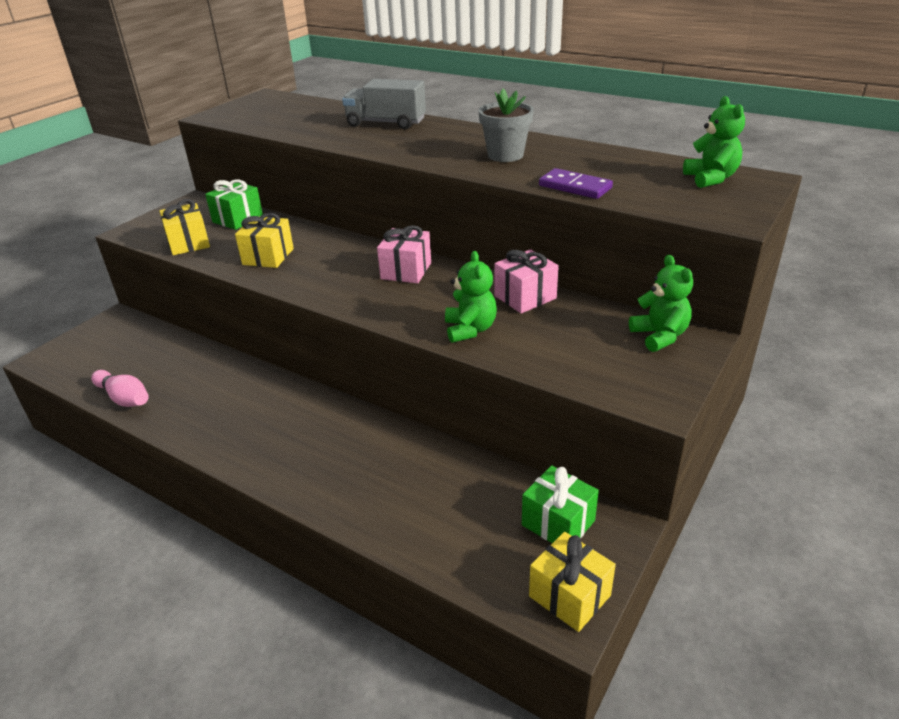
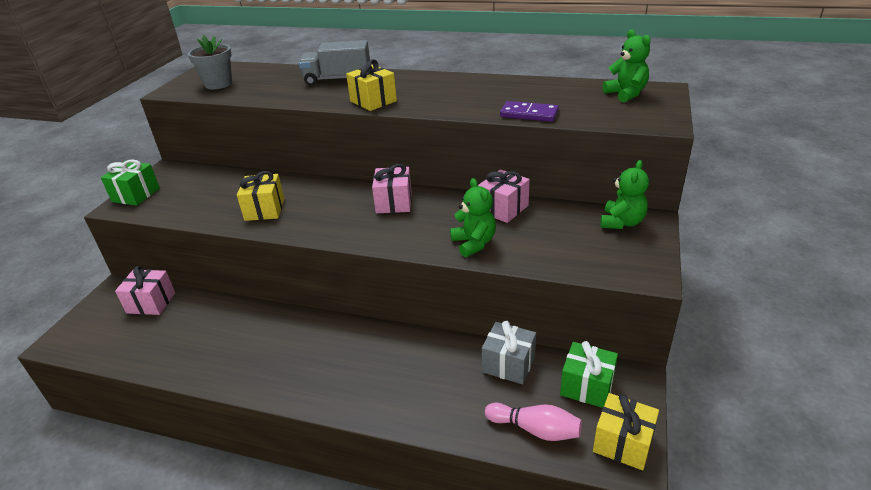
camera: 15 degrees left, 0 degrees up
pink bowling pin [91,370,149,407] -> pink bowling pin moved to [485,403,582,441]
yellow gift [160,199,210,255] -> yellow gift moved to [346,59,397,111]
green gift [205,180,263,230] -> green gift moved to [101,160,160,206]
grey flower pot [478,89,534,162] -> grey flower pot moved to [188,35,232,89]
green teddy bear [629,255,693,352] -> green teddy bear turned 60 degrees clockwise [600,160,649,229]
none -> pink gift [115,266,175,315]
none -> grey gift [482,321,536,384]

